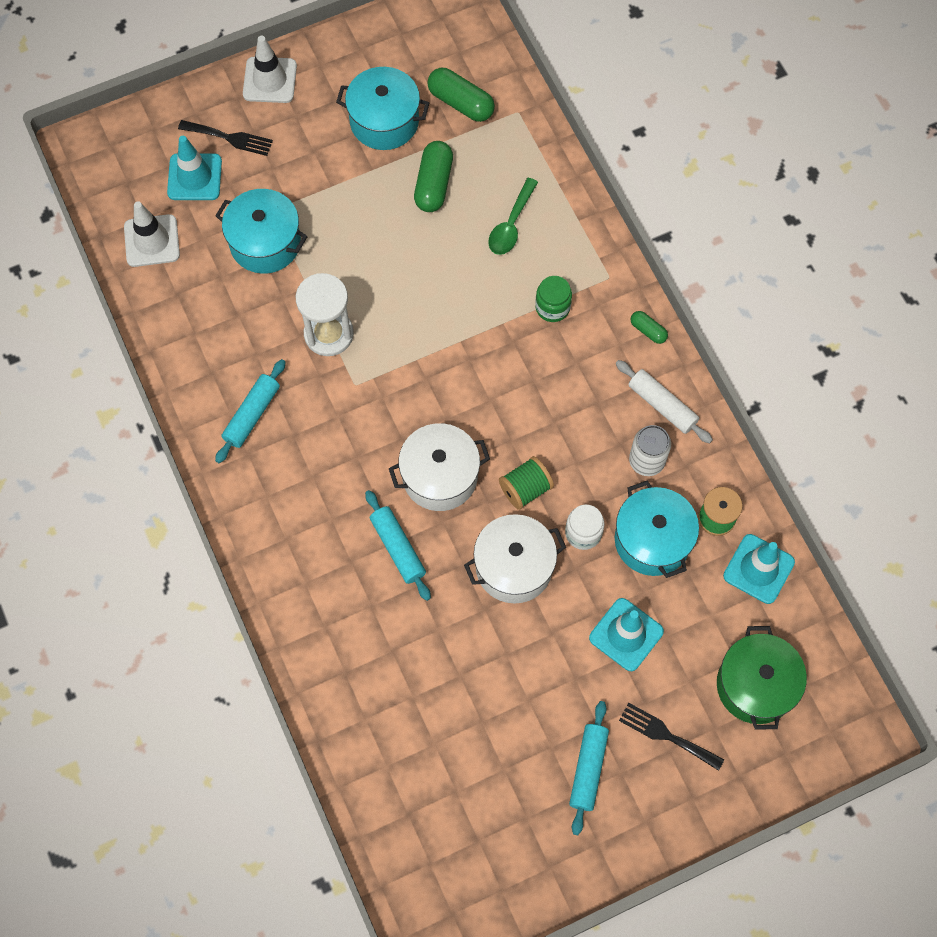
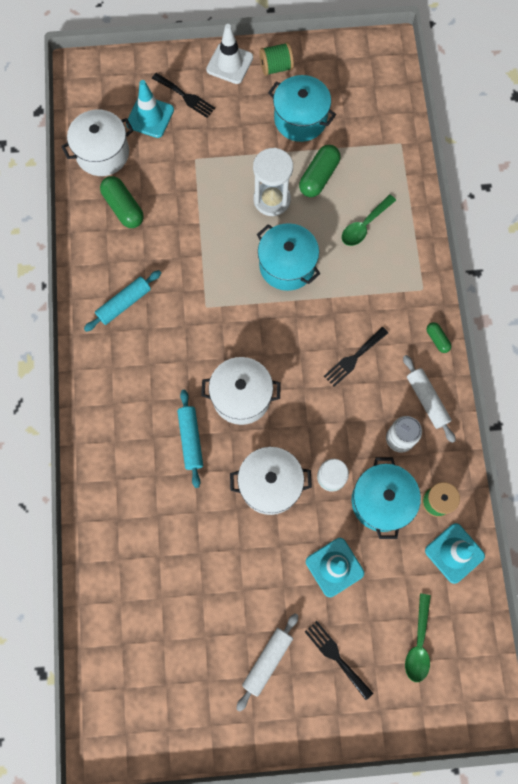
camera: 20 degrees right, 5 degrees up
white traffic cone [124,201,180,267] -> white pot [61,109,133,176]
turquoise pot [215,189,308,274] -> turquoise pot moved to [257,223,320,291]
white hourglass [296,273,354,356] -> white hourglass moved to [253,148,293,216]
green capsule [428,68,495,122] -> green capsule moved to [100,176,144,228]
green spool [499,456,554,510] -> green spool moved to [260,42,294,76]
green jar [535,276,572,322] -> none
turquoise rolling pin [569,701,609,835] -> white rolling pin [236,613,298,712]
green pot [717,626,807,729] -> green spoon [405,593,431,682]
none -> black fork [324,327,388,387]

